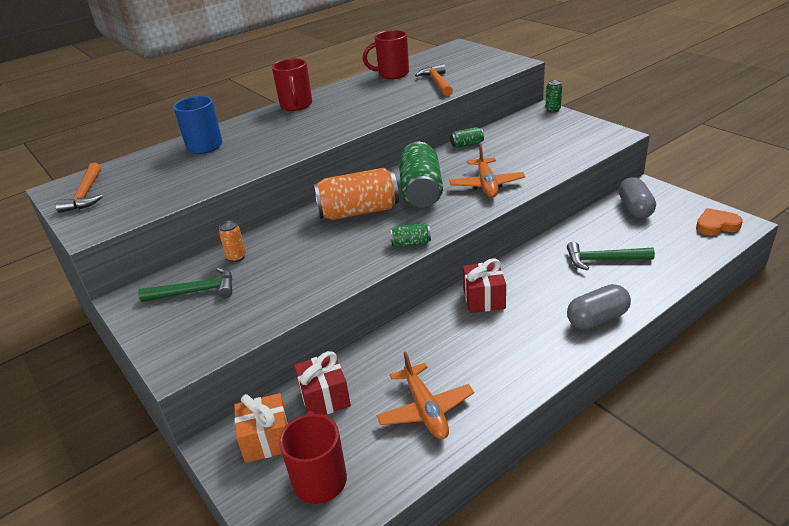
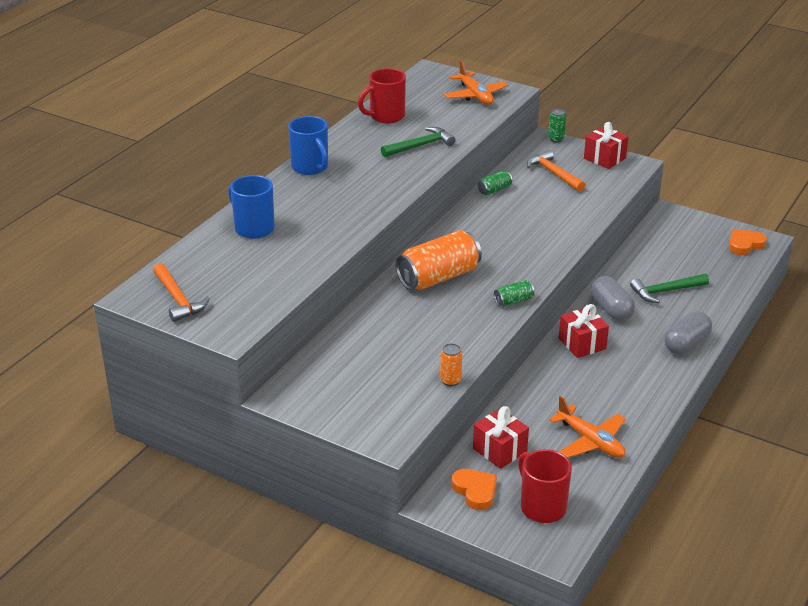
camera: 25 degrees left, 0 degrees up
green hammer [138,267,232,302] -> green hammer moved to [381,127,455,157]
orange can [219,221,246,262] -> orange can moved to [440,343,462,386]
orange gift [234,393,288,463] -> orange heart [452,469,497,510]
red mug [272,58,312,111] -> blue mug [288,116,328,175]
green can [399,142,443,207] -> none
orange hammer [415,64,453,96] -> orange hammer moved to [527,150,586,192]
orange plane [449,145,525,198] -> orange plane moved to [444,60,508,105]
grey capsule [619,177,656,219] -> grey capsule moved to [591,276,635,321]
none -> red gift [584,122,629,169]

